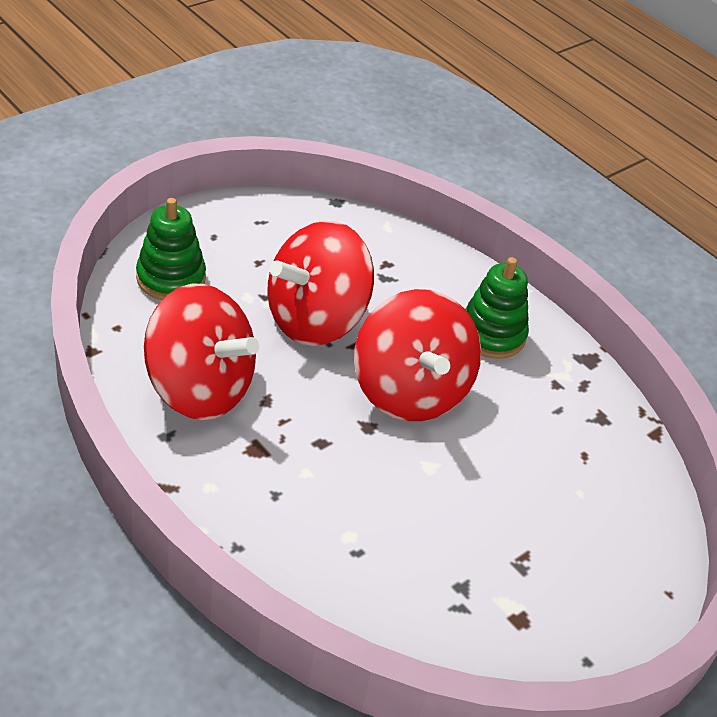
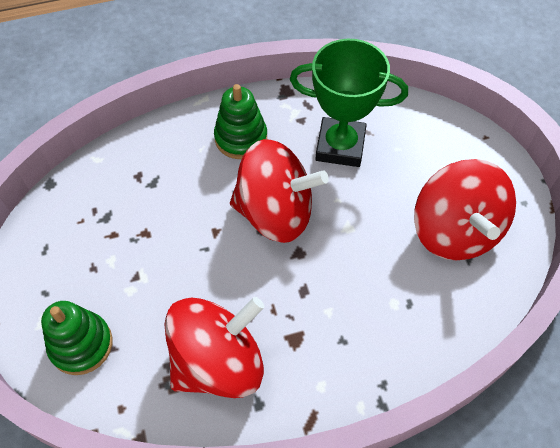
camera: 60 degrees left, 15 degrees up
red spinning top [268,221,374,346] -> red spinning top moved to [414,159,516,260]
none -> green trophy [290,39,408,167]

